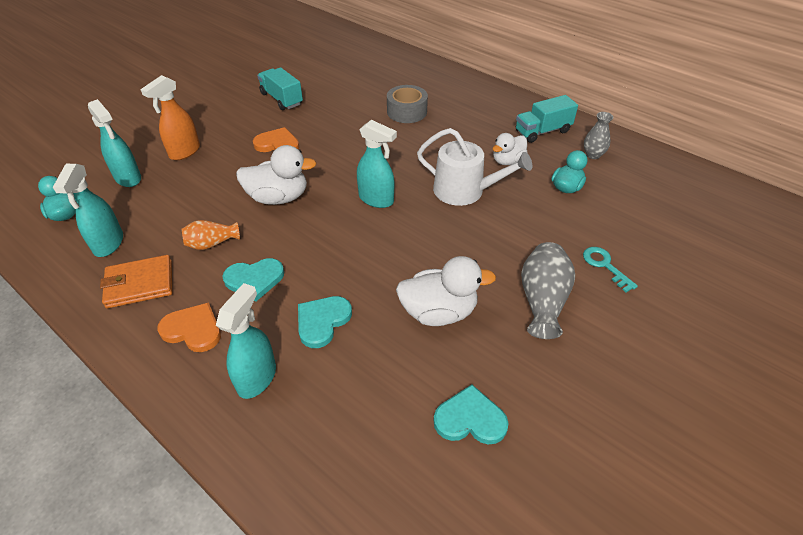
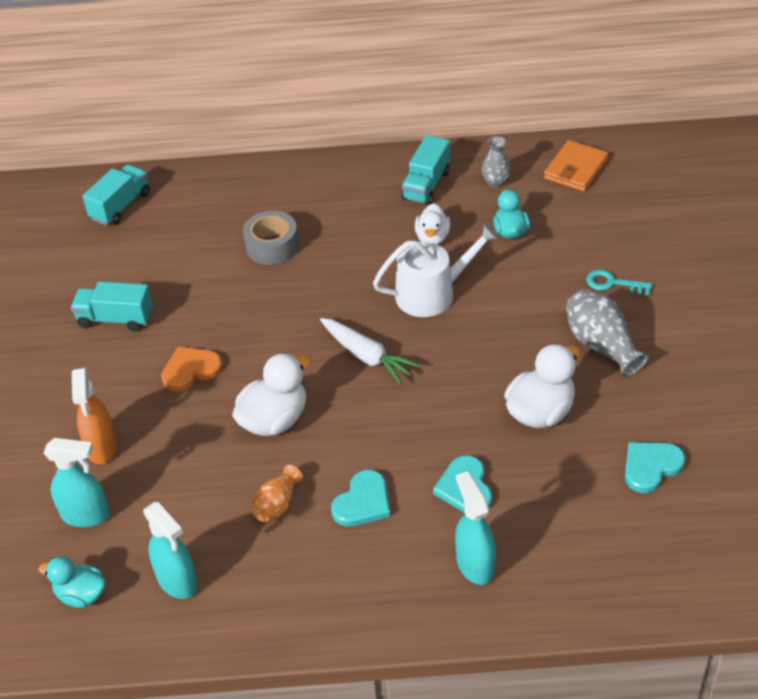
camera: 40 degrees left, 0 degrees up
orange wallet [100,255,172,308] -> orange wallet moved to [544,140,608,191]
orange heart [157,302,221,352] -> none
turquoise spray bottle [357,120,397,208] -> white carrot [320,318,420,384]
none -> turquoise truck [82,165,150,225]

